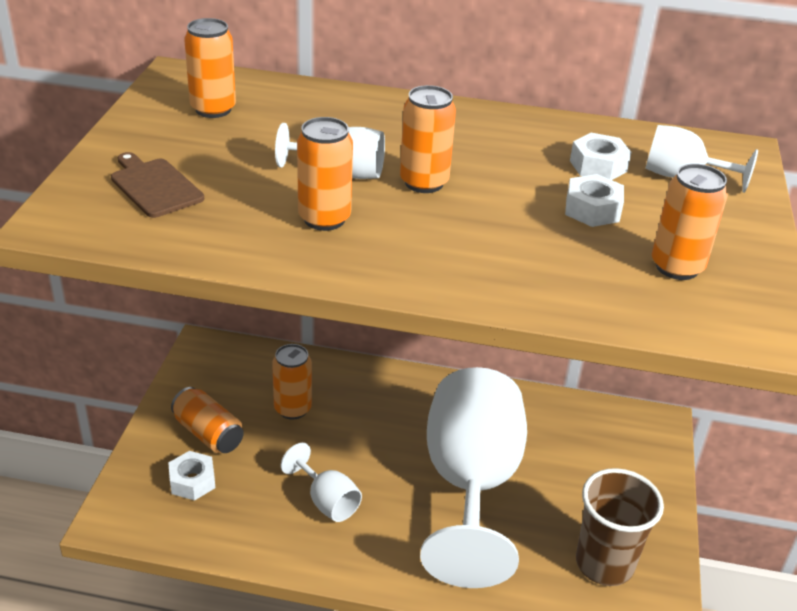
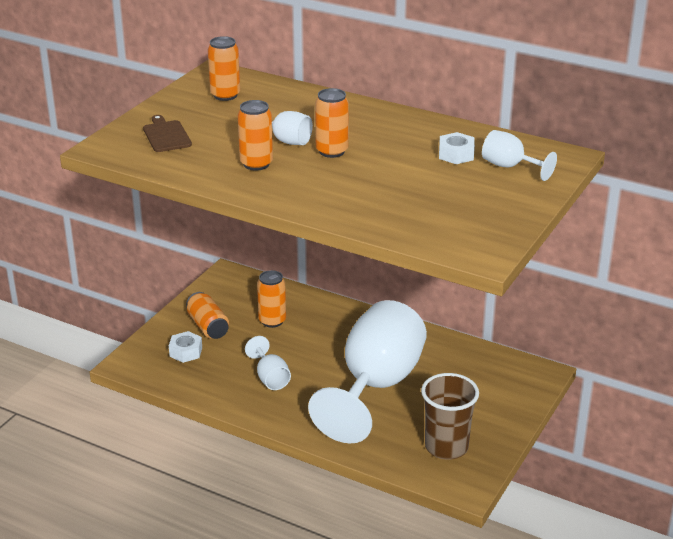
camera: 20 degrees right, 5 degrees down
white nut [565,174,624,227] -> none
orange can [652,164,728,280] -> none

